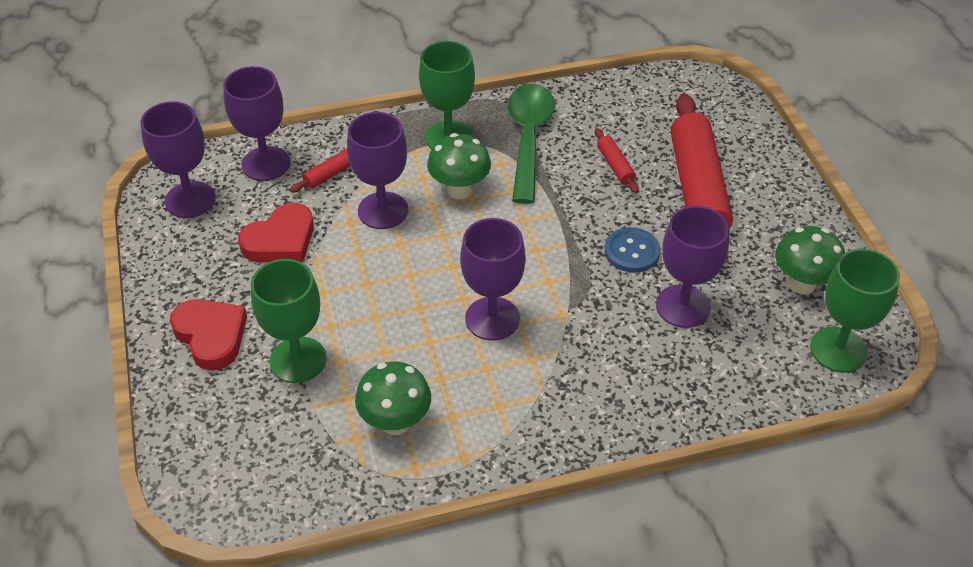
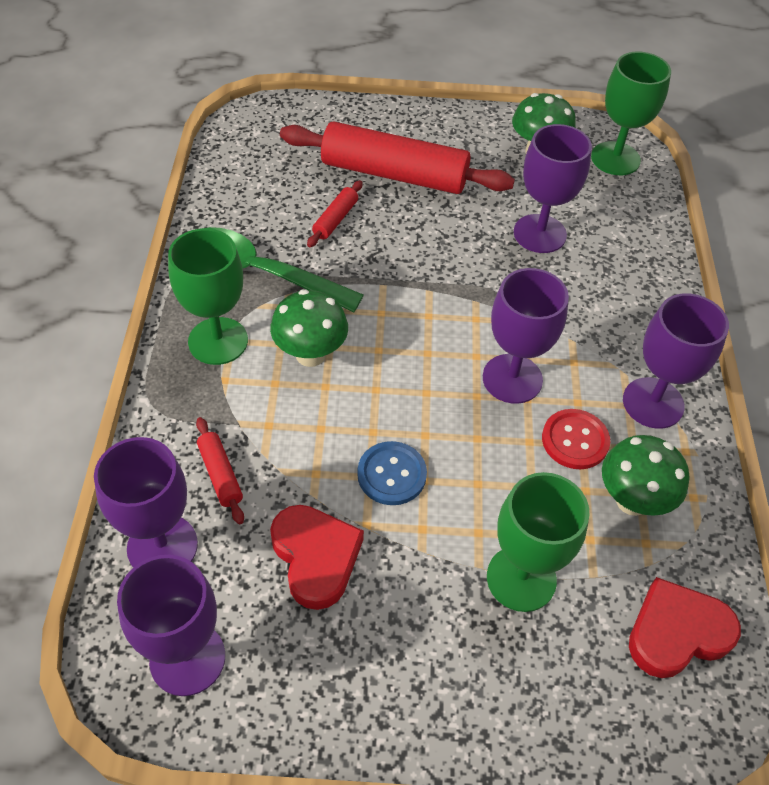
camera: 75 degrees left, 5 degrees up
red heart [170,299,247,370] -> red heart moved to [629,577,741,678]
purple goblet [347,112,408,229] -> purple goblet moved to [623,293,729,429]
red rolling pin [595,128,639,193] -> red rolling pin turned 60 degrees counterclockwise [307,180,363,247]
blue button [605,227,661,272] -> blue button moved to [357,441,427,505]
none -> red button [542,409,610,469]

